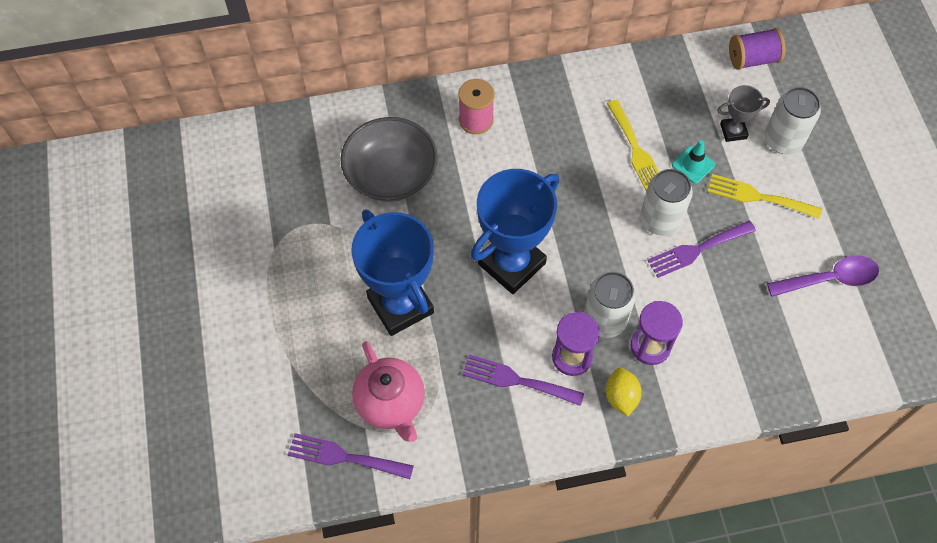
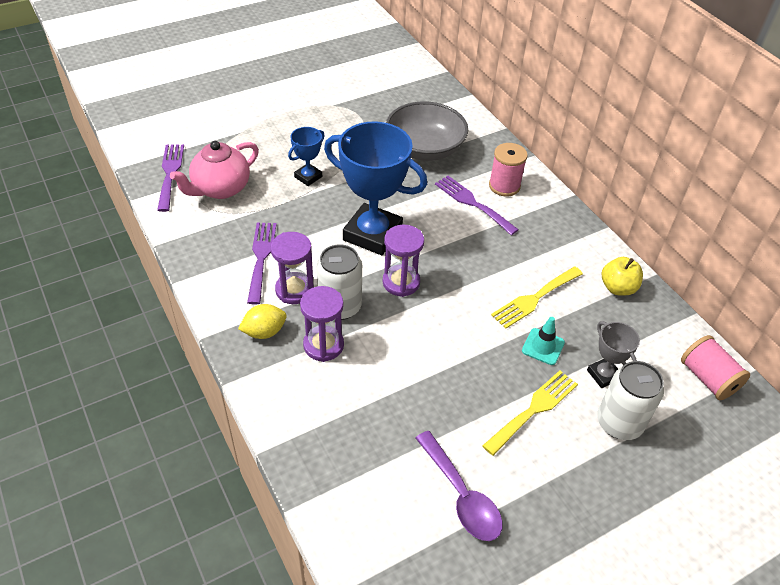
camera: 70 degrees right, 15 degrees down
blue trophy [351,209,434,336] -> blue trophy [288,127,325,186], size x0.48
white can [640,169,693,236] -> none
purple fork [647,221,756,278] -> purple fork moved to [435,176,519,235]
yellow fork [707,174,822,219] -> yellow fork turned 45 degrees clockwise [482,370,578,456]
purple spool [729,28,786,70] -> pink spool [681,335,750,400]
none -> purple hourglass [383,225,424,297]
none -> yellow apple [602,257,643,296]

